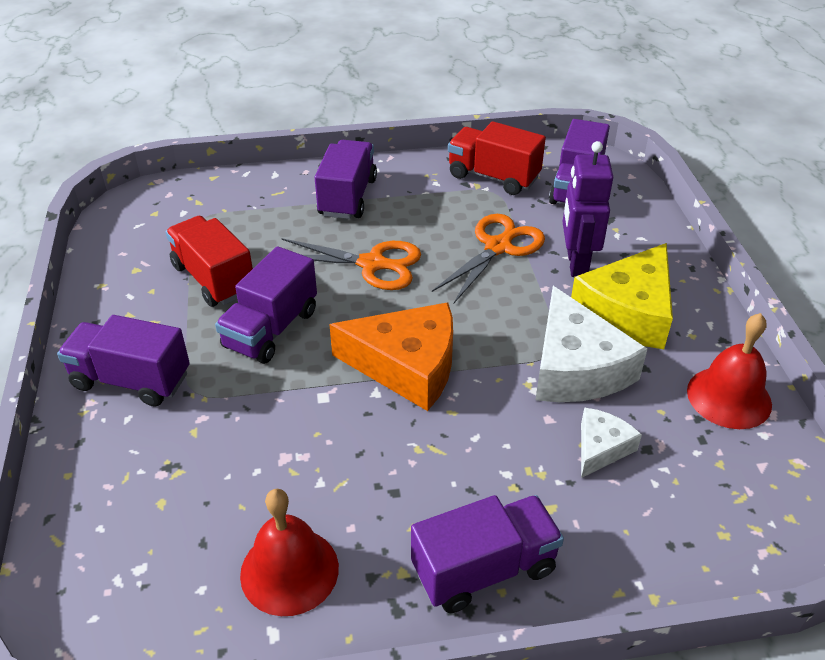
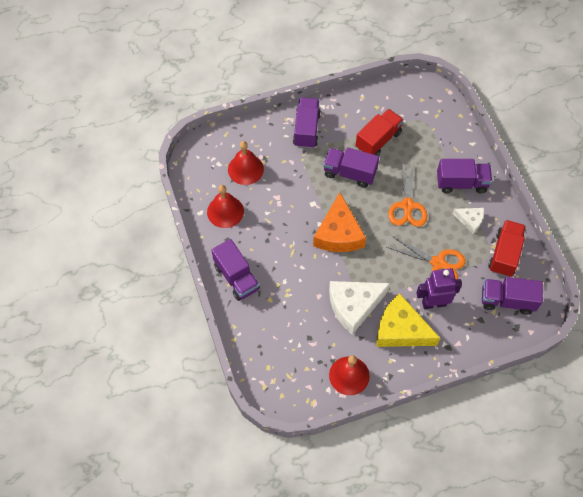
camera: 80 degrees right, 20 degrees up
white cheese [581,407,642,478] -> white cheese moved to [453,208,484,234]
none -> red bell [228,141,264,185]

